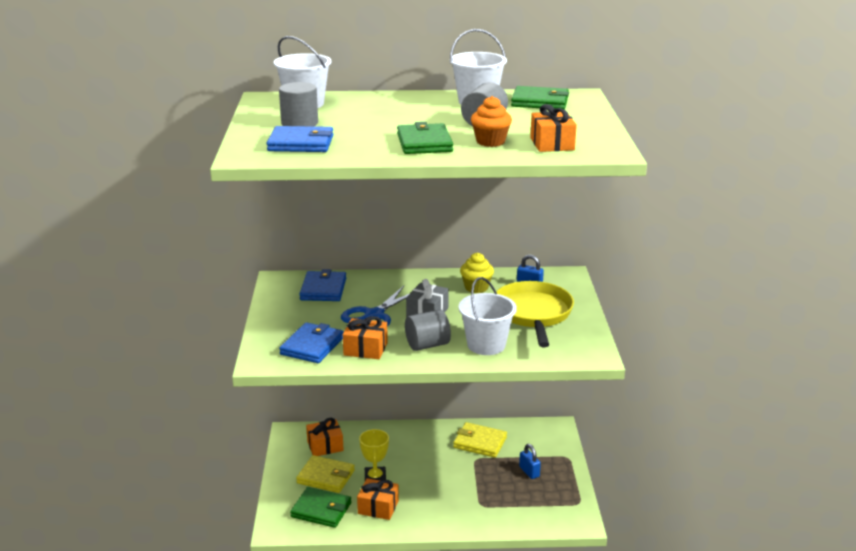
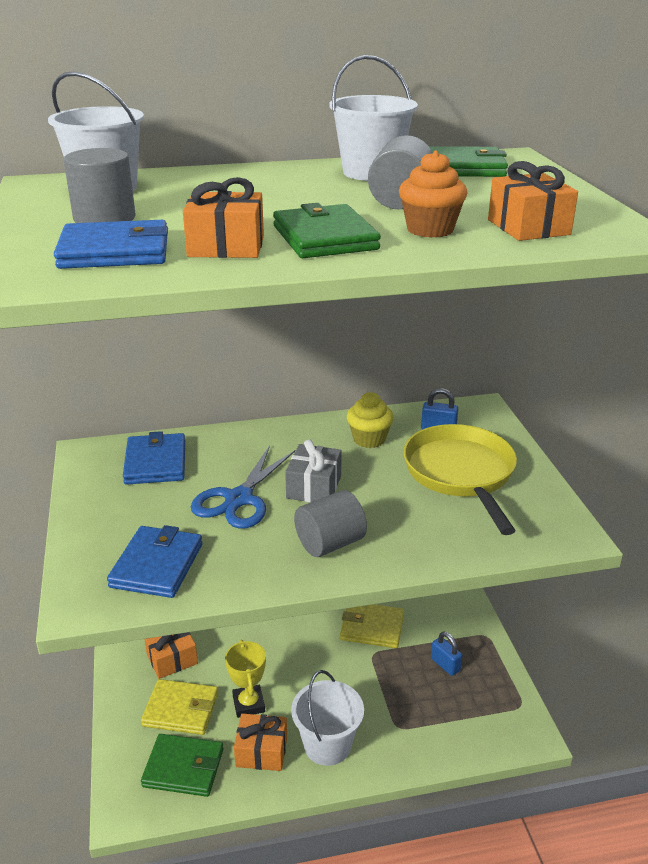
camera: 10 degrees left, 5 degrees up
orange gift [343,316,388,359] -> orange gift moved to [183,177,264,258]
white bucket [459,277,517,355] -> white bucket moved to [291,670,364,766]

